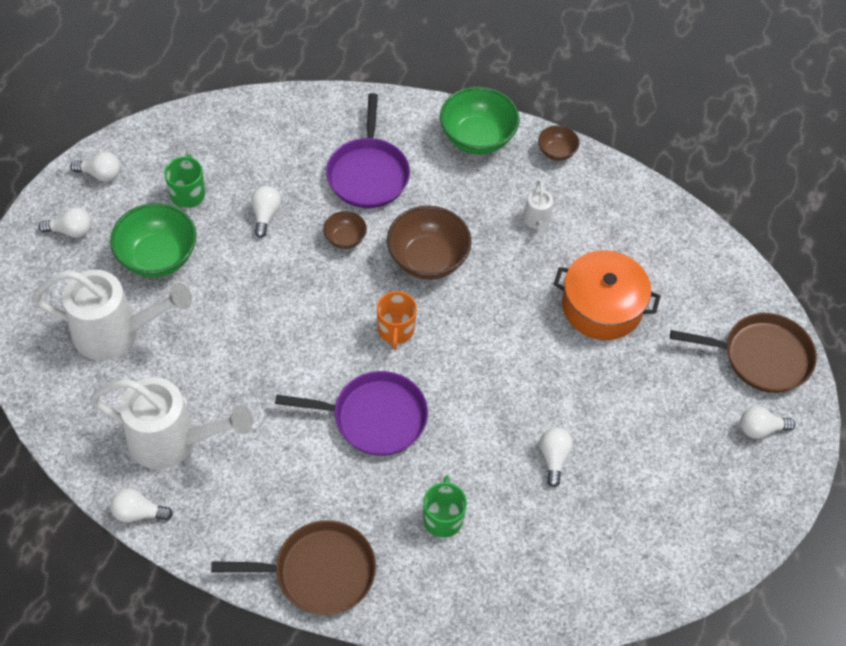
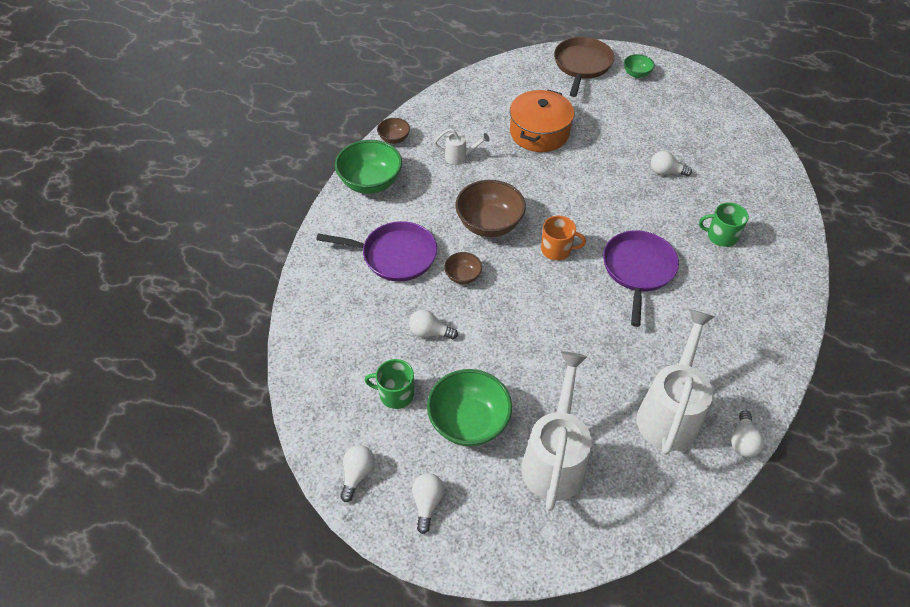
camera: 80 degrees left, 5 degrees down
brown pan [211,520,376,615] -> none
white light bulb [740,406,795,439] -> green bowl [624,54,655,78]

